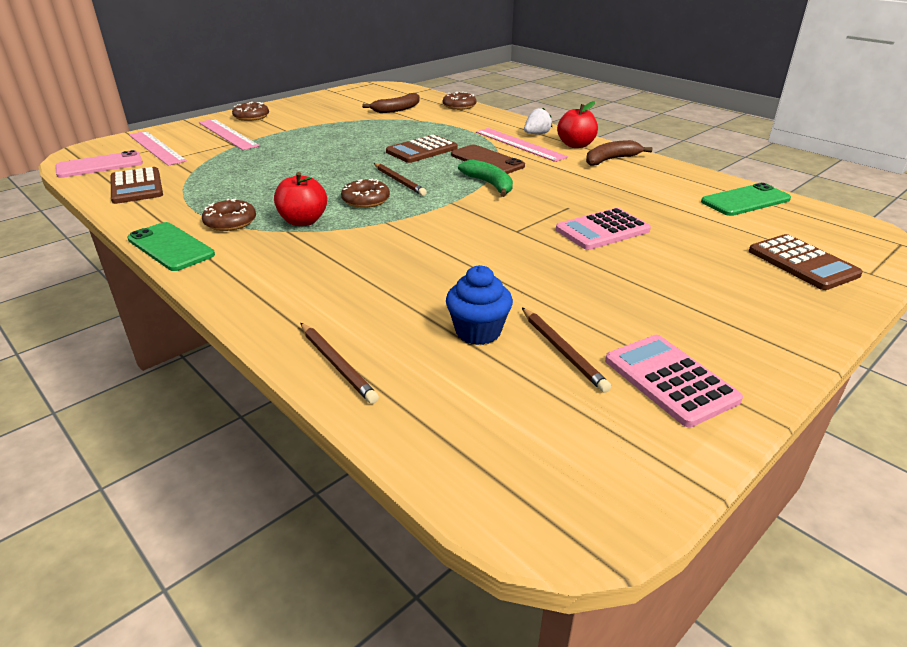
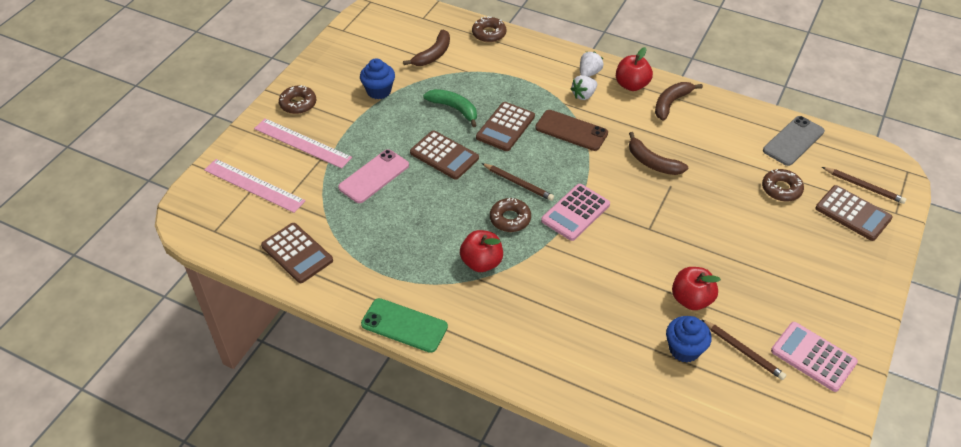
camera: 20 degrees left, 15 degrees up
pink phone [55,150,143,178] -> pink phone moved to [338,149,409,203]
brown donut [202,198,256,231] -> brown donut moved to [762,169,804,202]
brown pencil [300,323,379,404] -> brown pencil moved to [822,167,906,204]
green banana [458,159,513,197] -> green banana moved to [423,89,477,127]
pink ruler [476,128,568,162] -> white strawberry [571,75,597,100]
pink calculator [556,208,651,250] -> pink calculator moved to [541,184,610,241]
green phone [701,183,791,216] -> grey phone [763,116,825,166]
none -> blue cupcake [360,58,395,99]
none -> brown calculator [410,131,479,180]
none -> brown banana [629,132,688,175]
none -> red apple [672,267,721,310]

